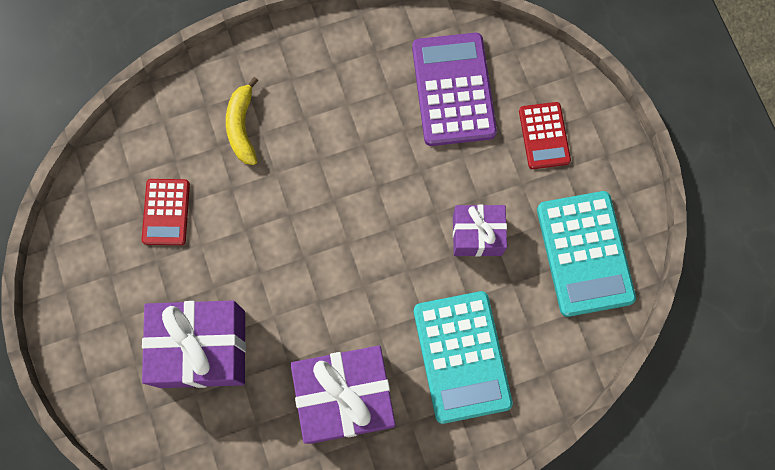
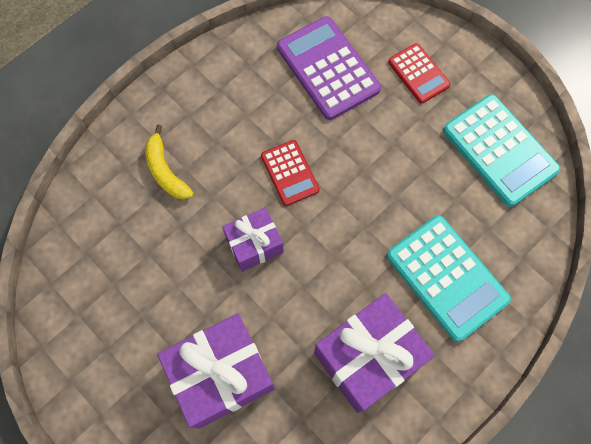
camera: 25 degrees left, 5 degrees down
red calculator [142,179,190,245] -> red calculator moved to [261,140,320,206]
purple gift [453,205,507,257] -> purple gift moved to [222,207,284,272]

